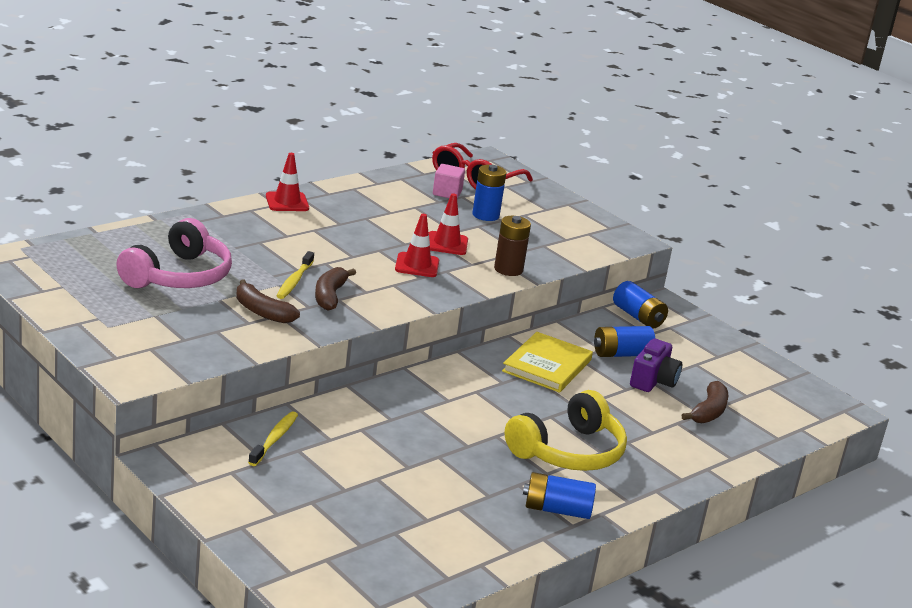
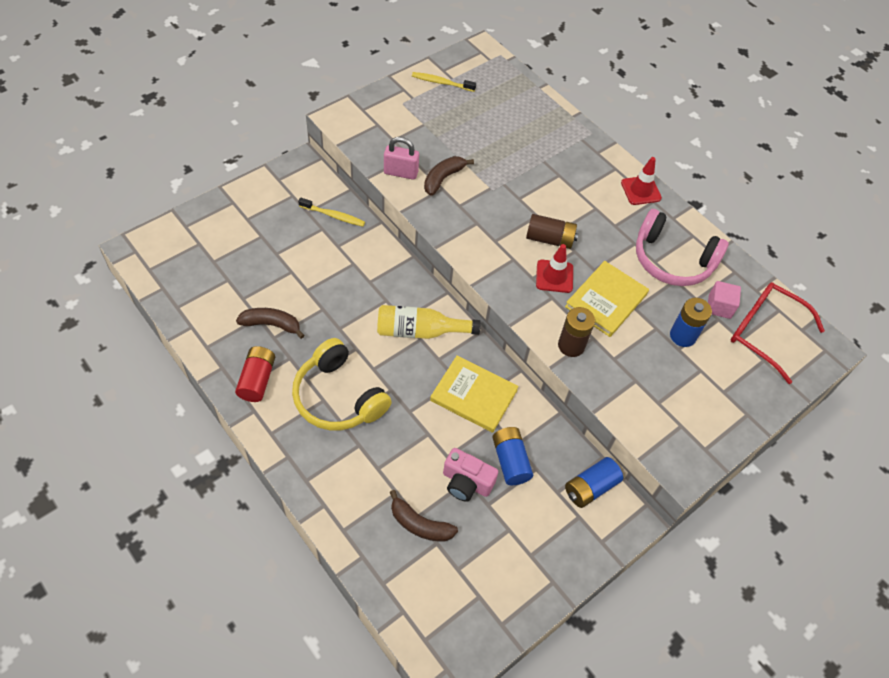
camera: 90 degrees right, 30 degrees up
pink headphones [116,218,232,288] -> pink headphones moved to [636,209,729,286]
yellow toothbrush [277,251,314,299] -> yellow toothbrush moved to [412,72,476,92]
brown banana [315,267,356,311] -> brown banana moved to [236,308,304,339]
red traffic cone [429,193,468,255] -> yellow book [565,261,649,337]
blue battery [523,472,596,519] -> red battery [235,346,275,402]
purple camera [630,339,682,392] -> pink camera [443,448,498,502]
none -> yellow bottle [377,305,481,339]
none -> pink padlock [384,137,419,180]
none -> brown battery [526,214,578,249]

